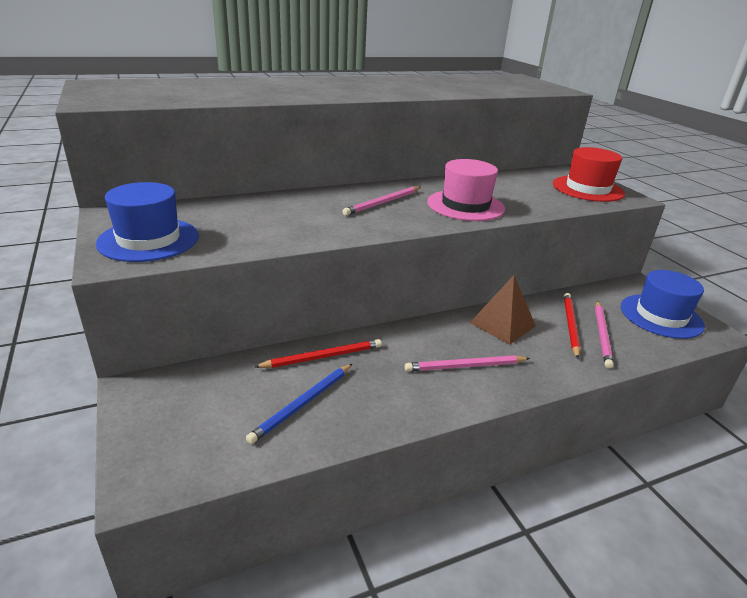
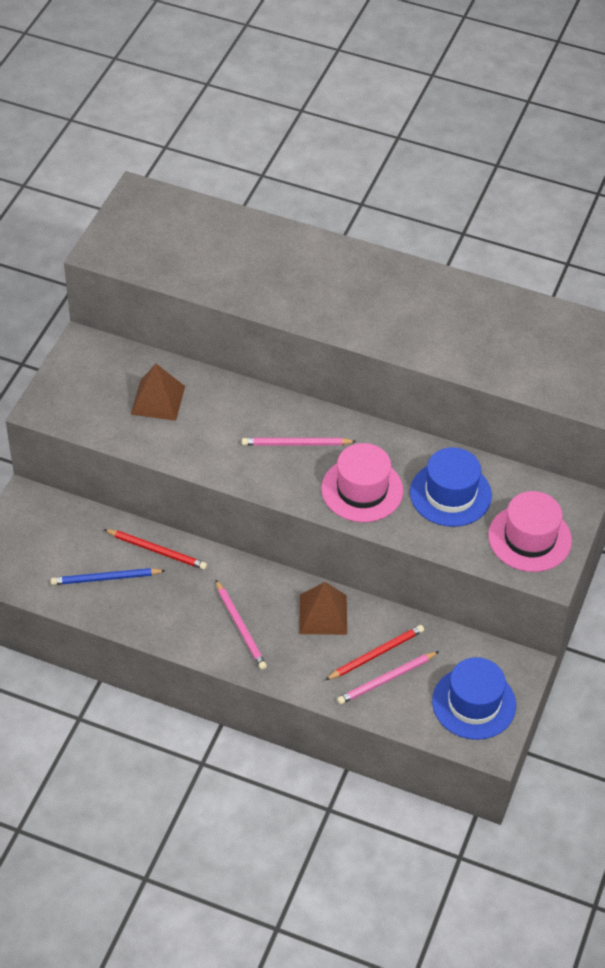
camera: 45 degrees right, 20 degrees up
blue hat [96,182,199,262] -> blue hat moved to [410,447,492,527]
pink pencil [405,355,530,371] -> pink pencil turned 150 degrees counterclockwise [216,580,267,670]
red hat [553,147,625,202] -> pink hat [488,491,572,572]
none -> brown pyramid [131,364,185,421]

